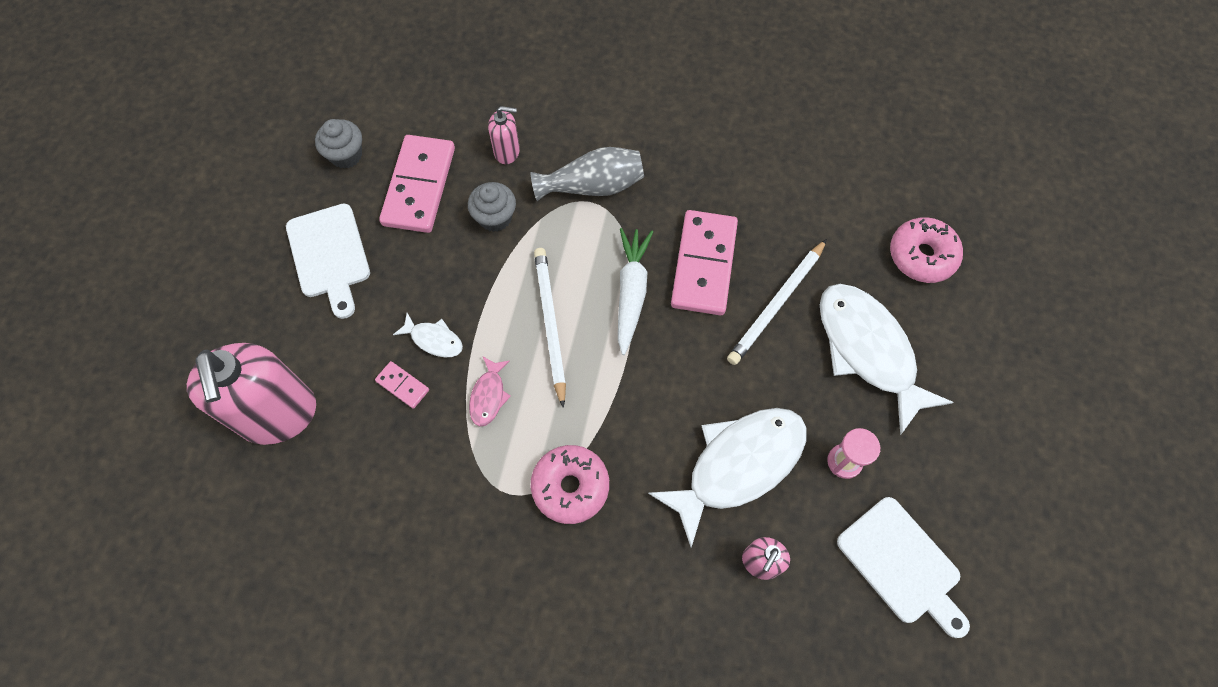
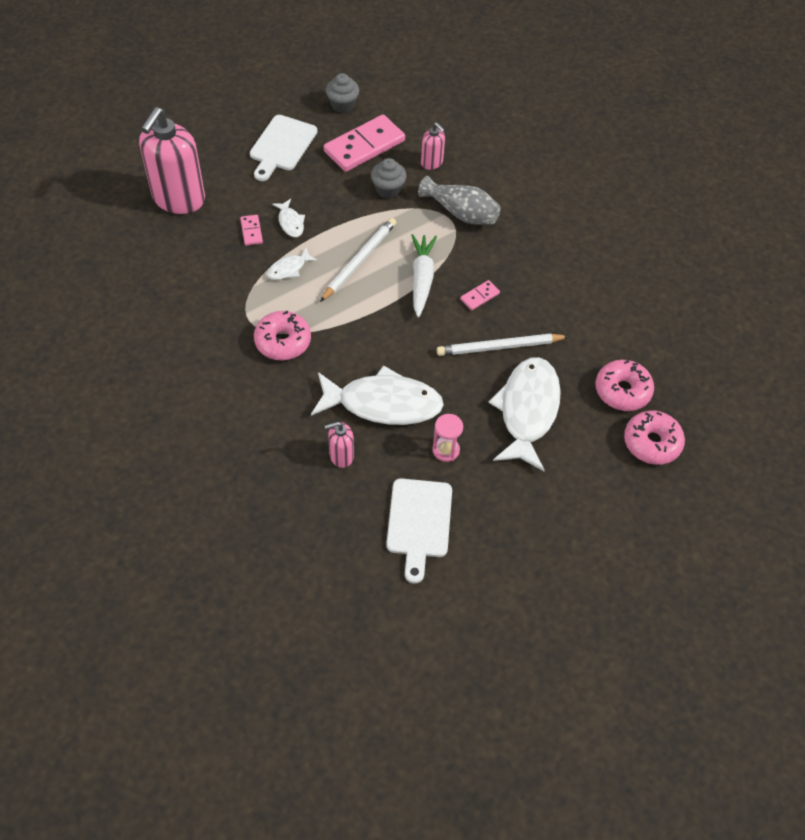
camera: 40 degrees right, 10 degrees down
pink fish [469,357,511,427] -> white fish [267,248,318,280]
white carrot [618,228,653,355] -> white carrot turned 45 degrees counterclockwise [411,234,437,318]
pink domino [671,210,738,315] -> pink domino [460,280,500,310], size x0.45
none -> pink donut [624,411,685,465]

